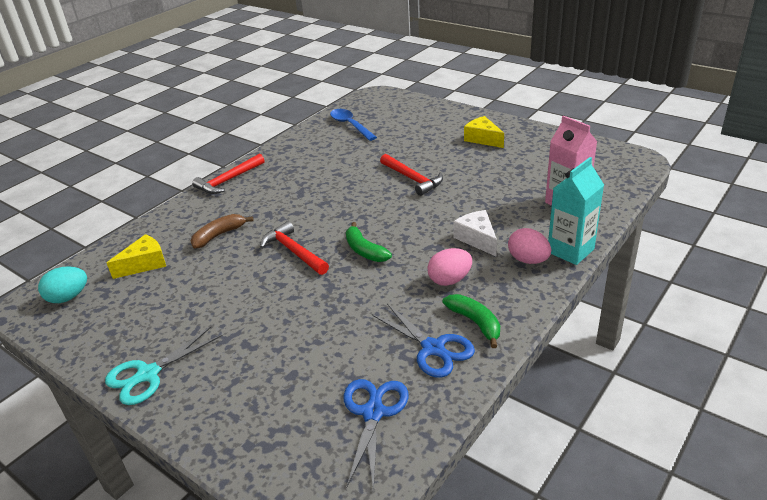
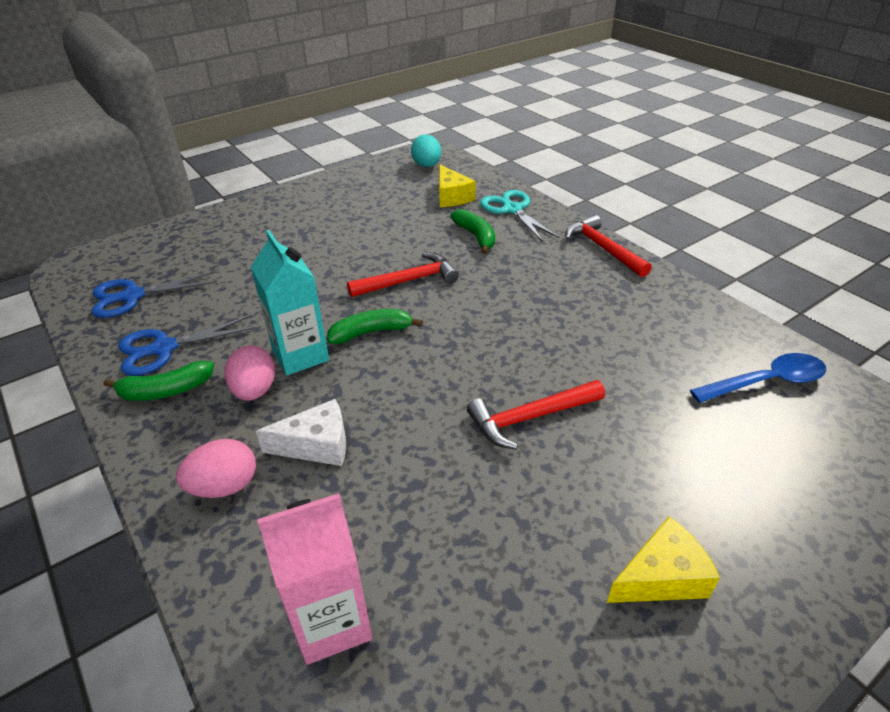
camera: 105 degrees right, 5 degrees up
turquoise scissors [105,327,222,405] -> turquoise scissors moved to [480,190,560,242]
brown banana [191,214,253,249] -> green banana [450,209,495,254]
blue scissors [343,379,409,491] -> blue scissors turned 135 degrees clockwise [92,271,217,318]
turquoise carton [548,157,604,265] -> turquoise carton moved to [251,230,329,375]

